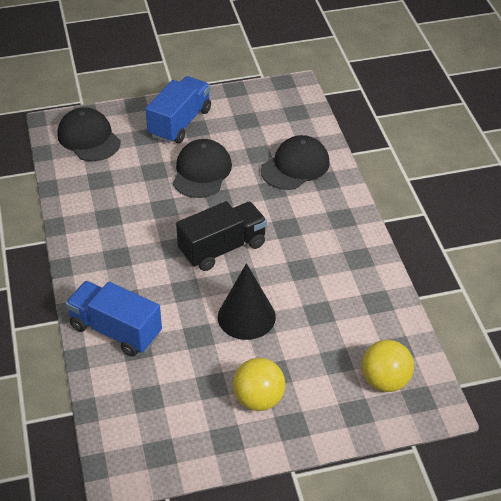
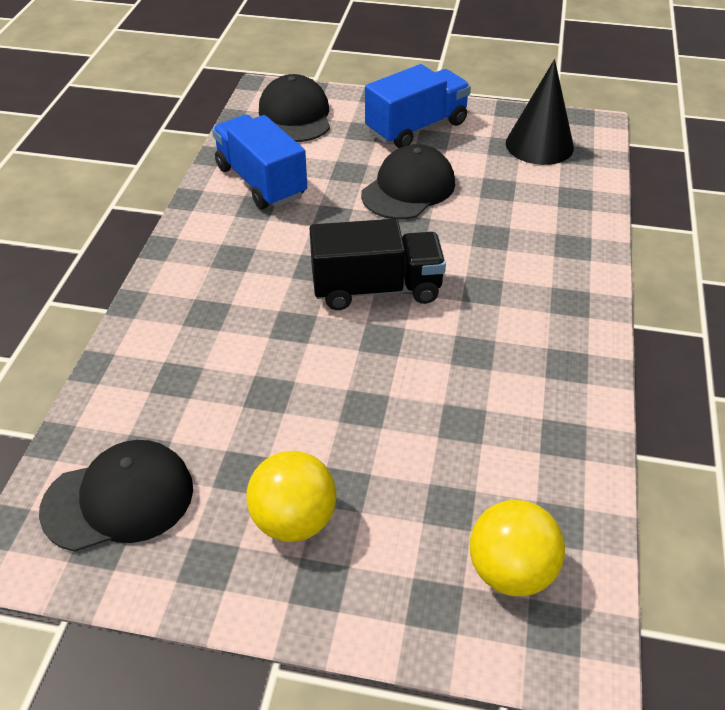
camera: 25 degrees right, 0 degrees up
blue truck [65,281,162,357] -> blue truck moved to [212,115,307,209]
black cone [218,263,276,340] -> black cone moved to [506,59,574,165]
black cap [261,135,330,190] -> black cap moved to [39,440,193,552]

